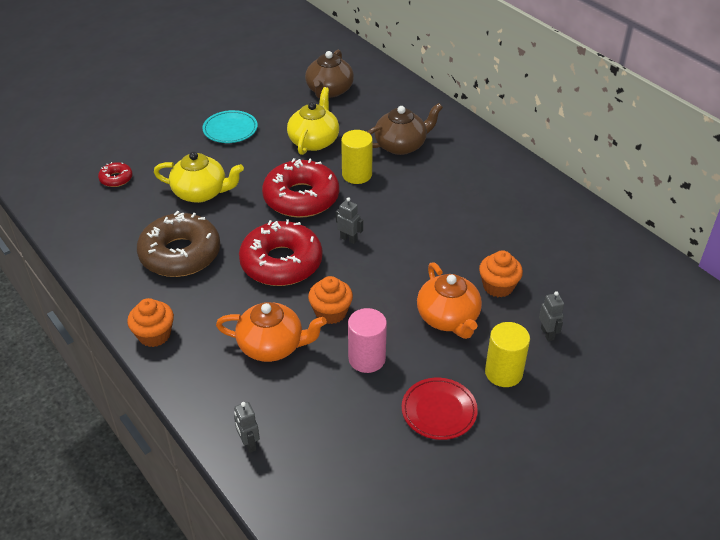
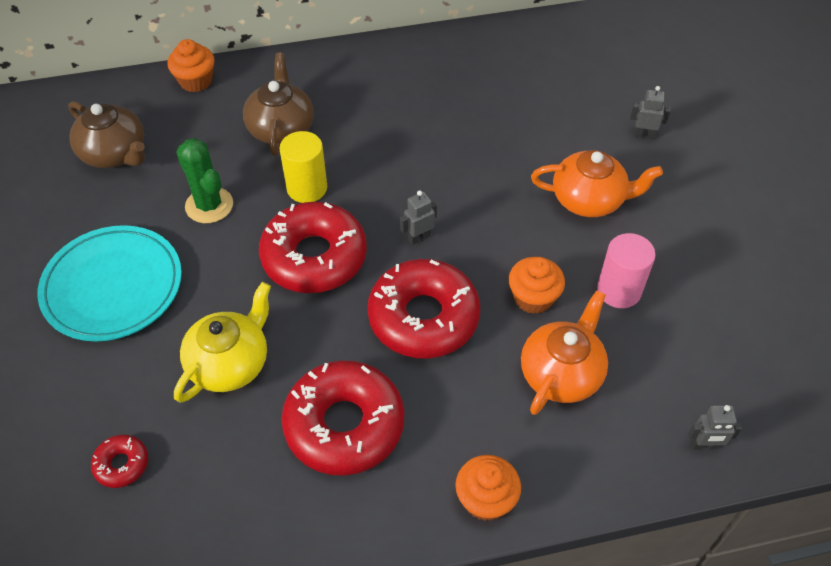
camera: 65 degrees left, 10 degrees up
brown donut [137,211,221,277] -> red donut [281,360,404,476]
turquoise plate [202,110,258,143] -> turquoise plate [37,225,182,342], size x1.64
yellow teapot [287,87,339,155] -> green cactus [176,138,233,223]
red plate [402,378,478,440] -> none
orange cupcake [479,250,523,298] -> orange cupcake moved to [167,39,215,92]
yellow cylinder [485,322,530,387] -> none

